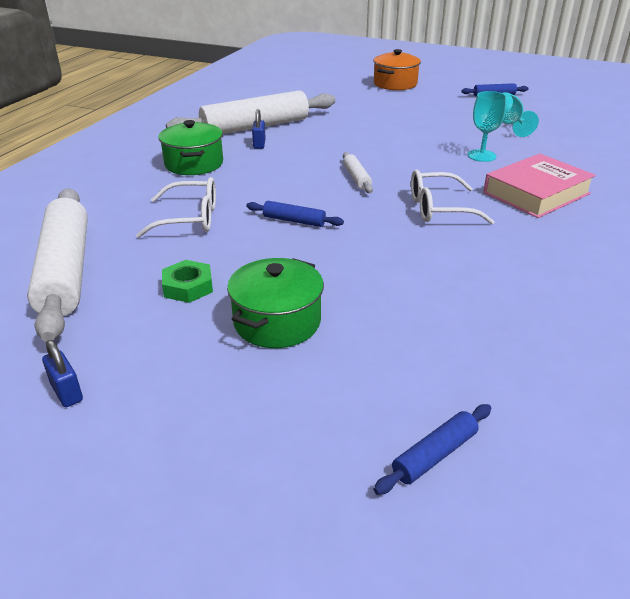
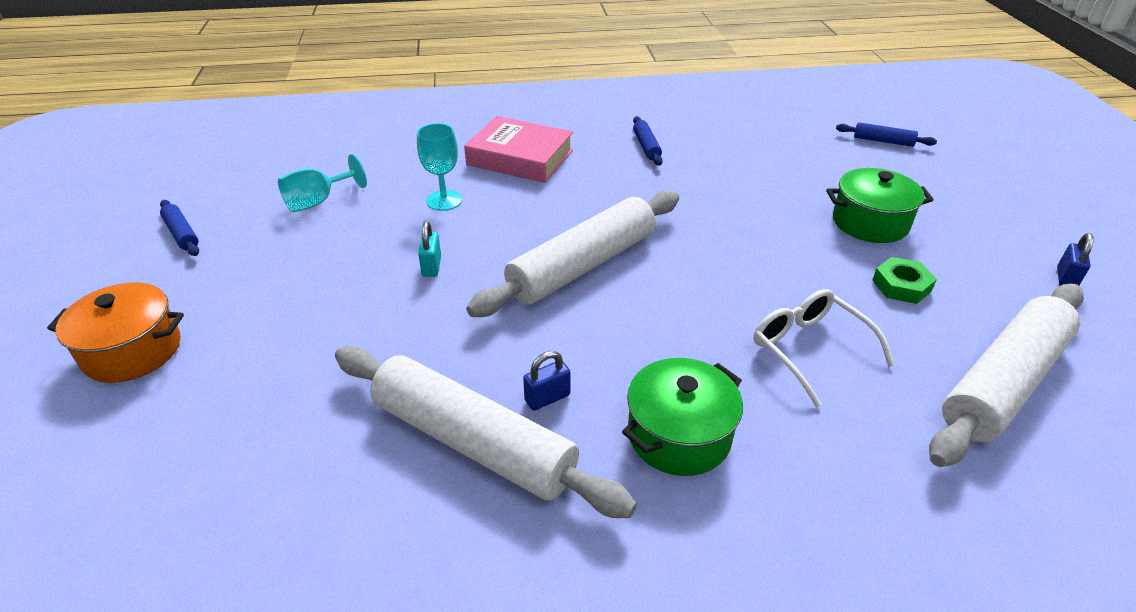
camera: 120 degrees left, 5 degrees up
blue rolling pin [246,201,344,227] -> blue rolling pin moved to [633,116,663,165]
white rolling pin [343,152,373,193] -> white rolling pin [466,190,679,317], size x2.31
white glasses [411,170,495,225] -> none
none -> turquoise padlock [418,221,441,277]

